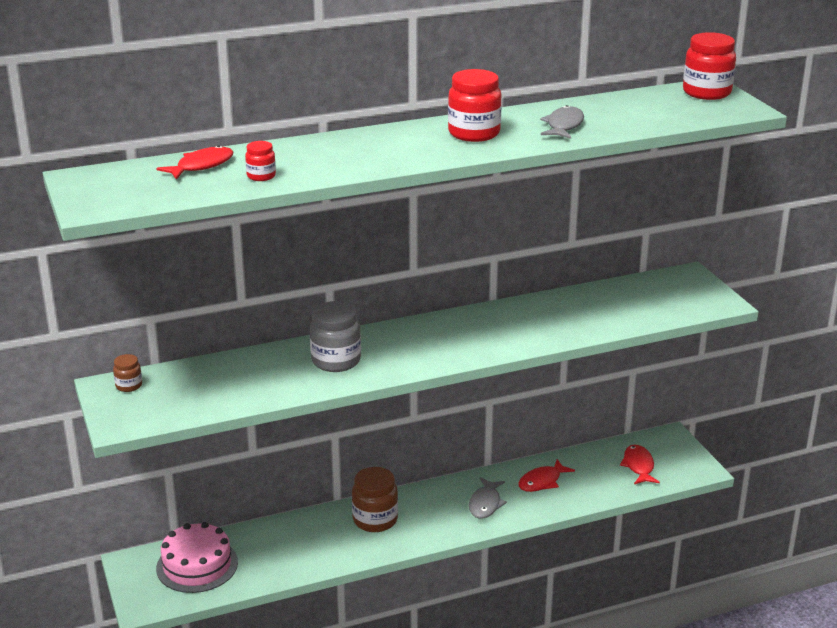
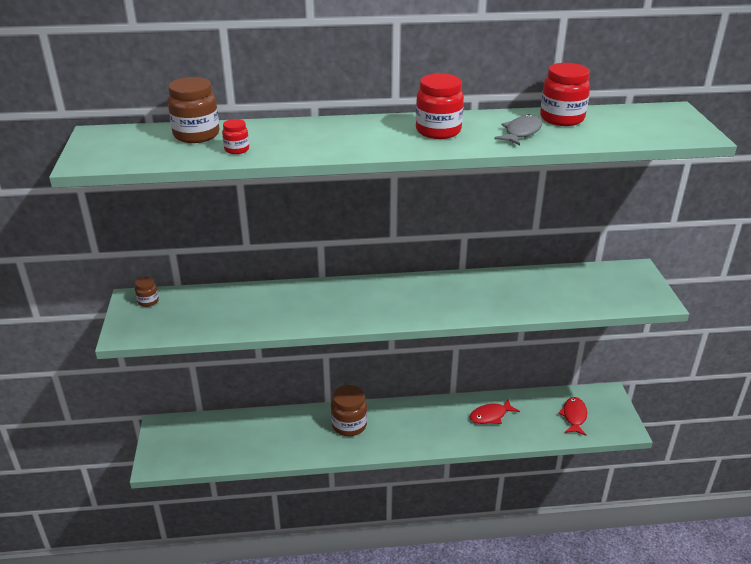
camera: 15 degrees right, 5 degrees up
red fish [156,145,233,180] -> brown jar [168,77,219,143]
pink cake [156,522,238,593] -> none
grey jar [310,301,361,372] -> none
grey fish [469,477,507,518] -> none
red jar [683,32,736,100] -> red jar moved to [540,63,590,126]

